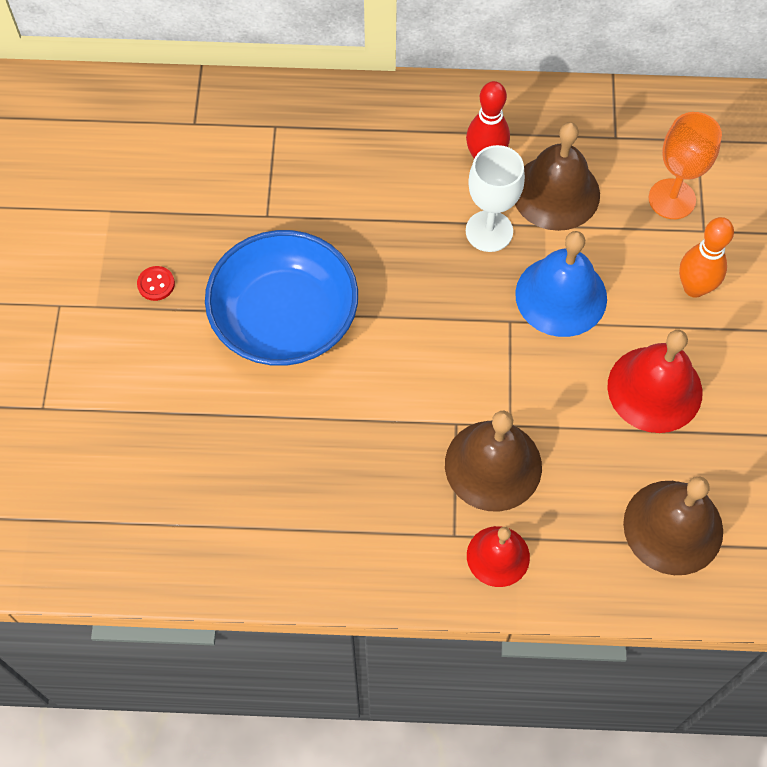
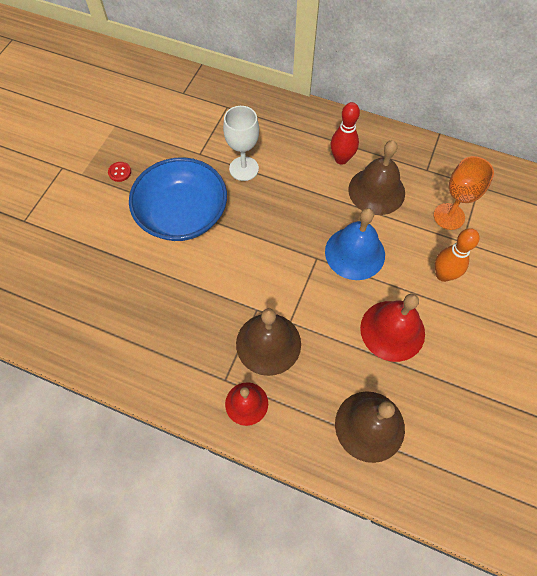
camera: 20 degrees right, 0 degrees up
white goblet [466,145,525,252] -> white goblet moved to [223,106,259,181]

